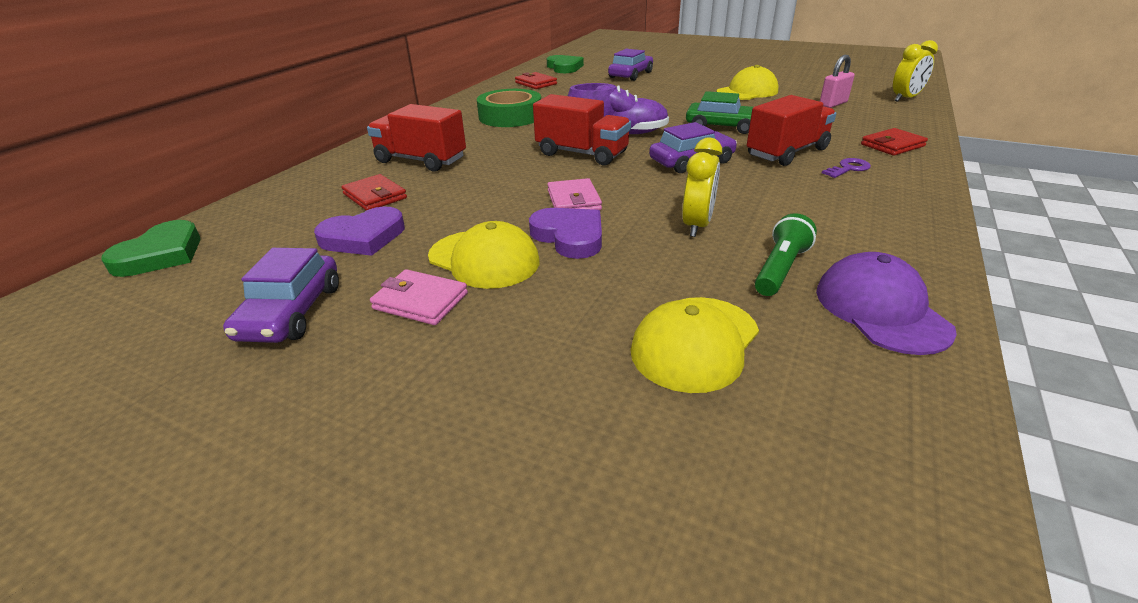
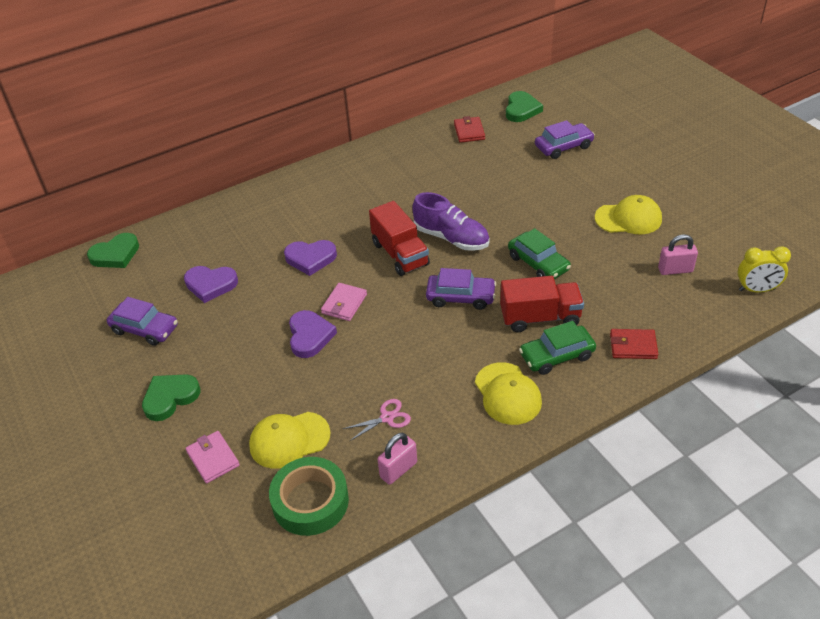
camera: 35 degrees right, 10 degrees up
purple car [223,248,339,343] -> purple car turned 105 degrees counterclockwise [107,297,178,346]
red wallet [341,174,407,211] -> none
red truck [367,104,466,172] -> none
pink wallet [370,269,468,325] -> pink wallet moved to [186,431,240,483]
yellow cap [428,221,539,289] -> yellow cap moved to [475,362,542,425]
green tape [477,89,541,127] -> green tape moved to [269,457,349,536]
yellow clock [682,138,722,237] -> none
green flashlight [755,213,817,296] -> pink scissors [343,399,411,441]
purple cap [816,252,957,355] -> pink padlock [378,433,417,485]
purple key [822,158,871,178] -> green car [519,321,596,375]
none -> green heart [142,374,200,421]
none -> purple heart [284,240,337,276]

